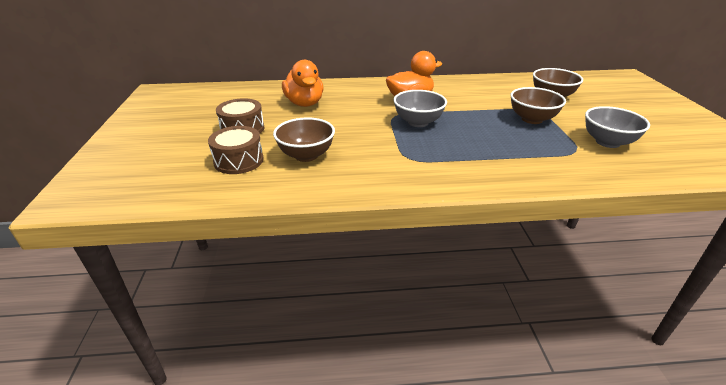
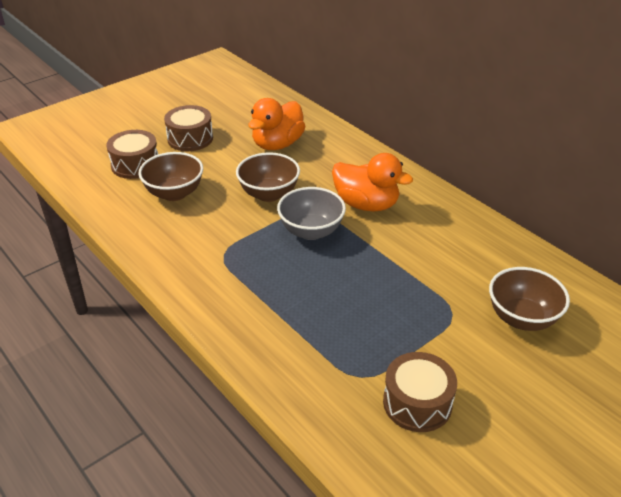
camera: 55 degrees right, 5 degrees up
brown bowl [510,87,566,124] -> brown bowl moved to [236,152,300,202]
grey bowl [585,106,650,148] -> brown drum [383,352,457,432]

